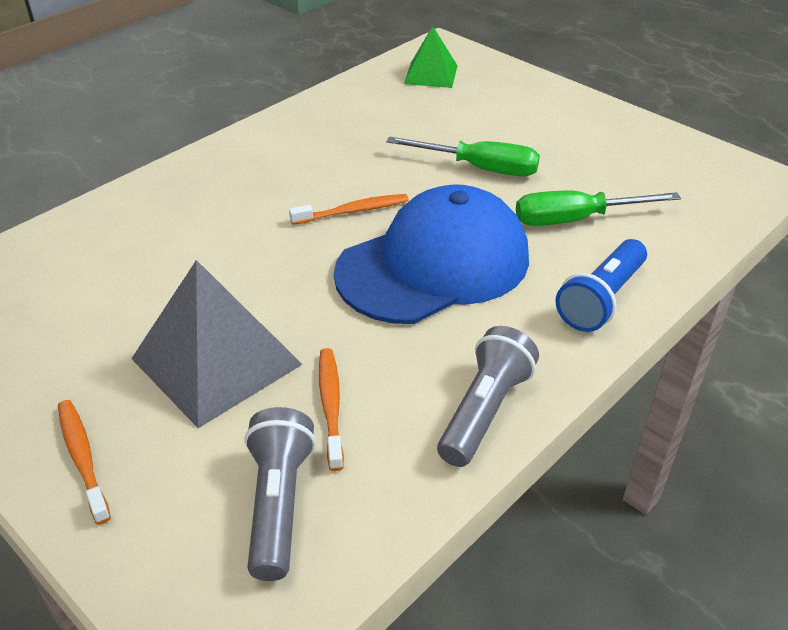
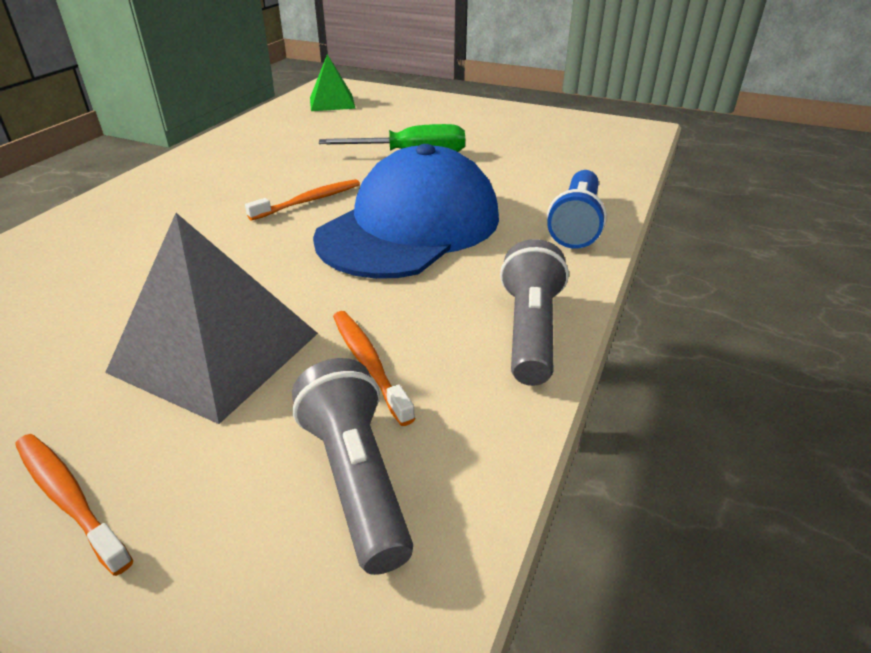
camera: 20 degrees left, 5 degrees down
green screwdriver [516,191,681,226] -> none

